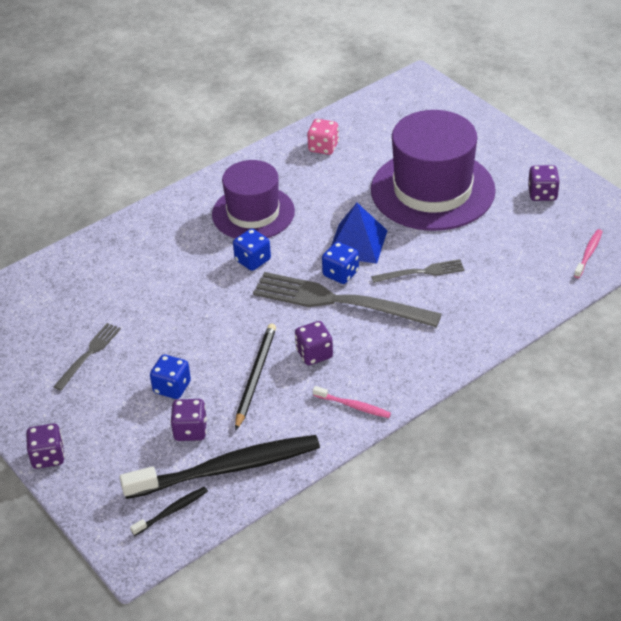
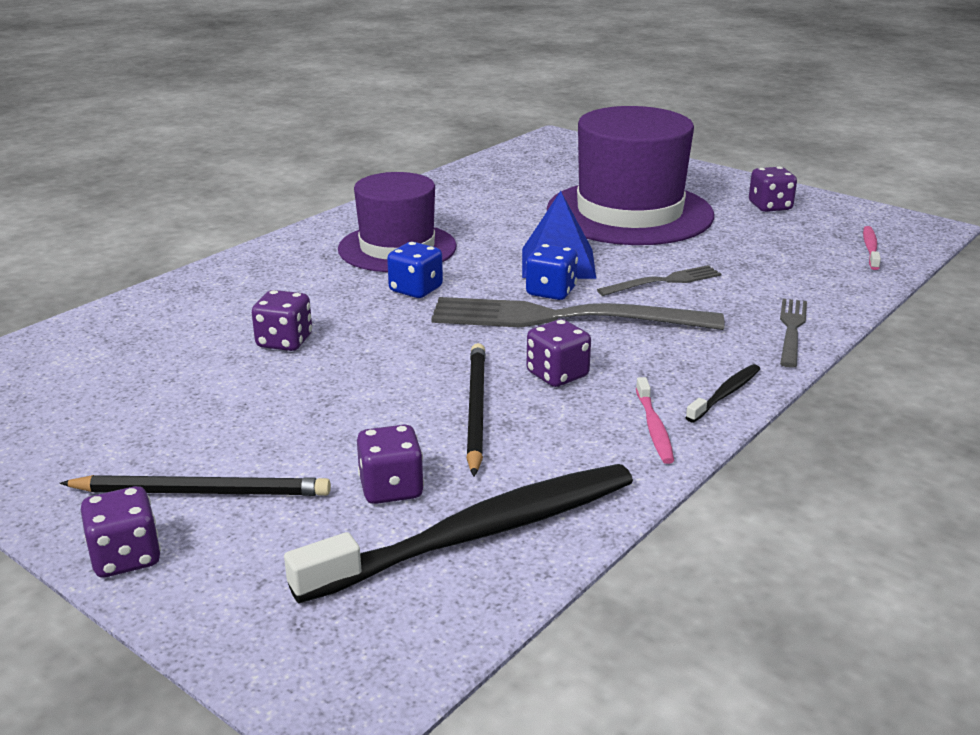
camera: 15 degrees left, 15 degrees down
grey fork [53,323,121,390] -> grey fork moved to [780,299,807,368]
black toothbrush [130,487,208,536] -> black toothbrush moved to [685,364,760,423]
blue dice [150,355,191,399] -> none
pink dice [307,119,339,155] -> none
pink toothbrush [313,386,391,418] -> pink toothbrush turned 75 degrees clockwise [636,377,674,464]
none -> black pencil [59,475,331,496]
none -> purple dice [252,290,312,351]

